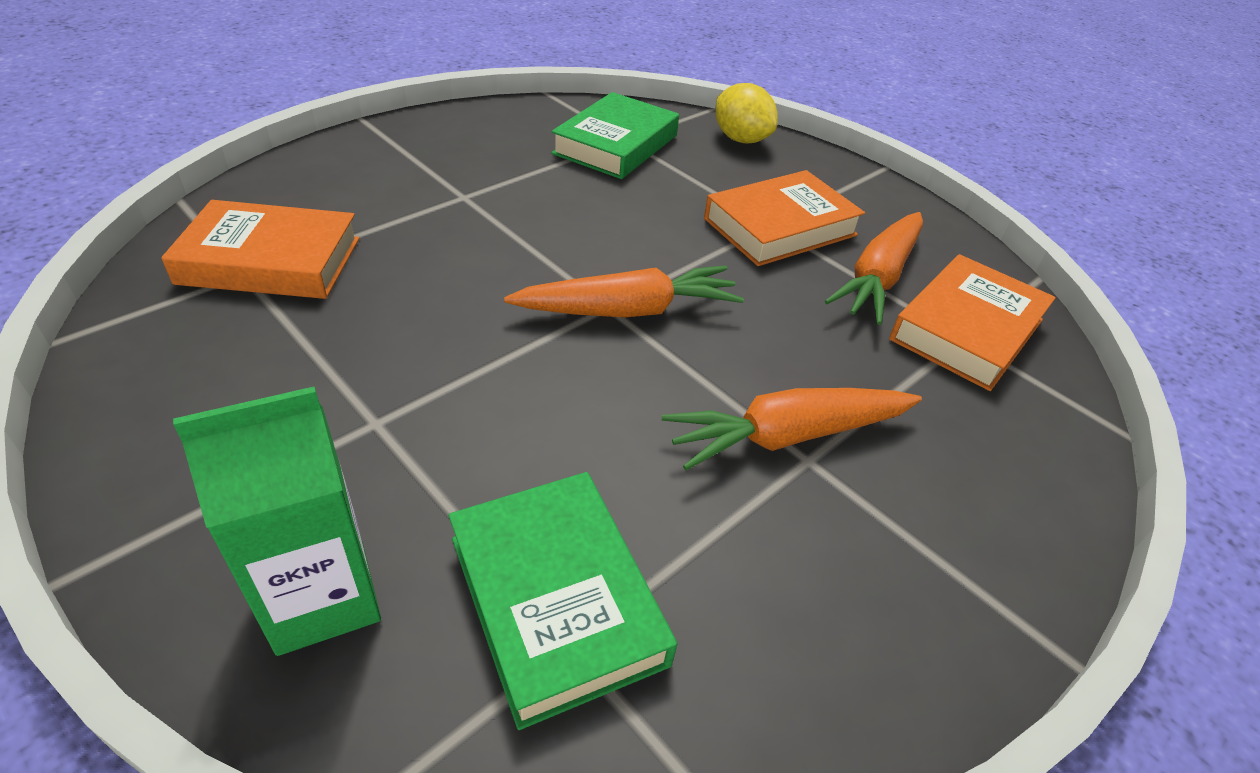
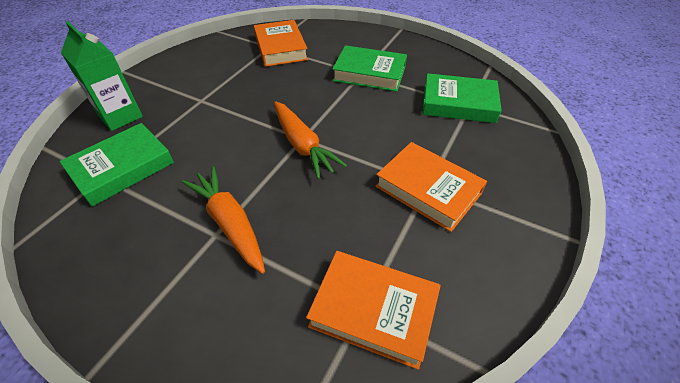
camera: 75 degrees right, 5 degrees up
yellow lemon [715,83,778,144] -> none
orange carrot [825,212,923,325] -> none
none -> green book [332,45,407,92]

